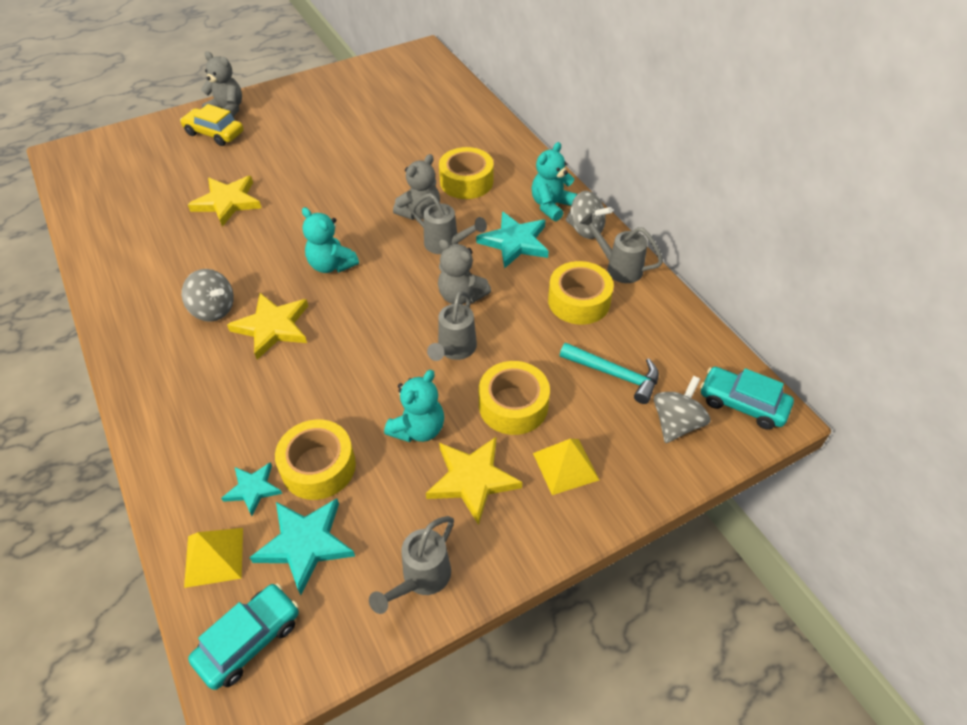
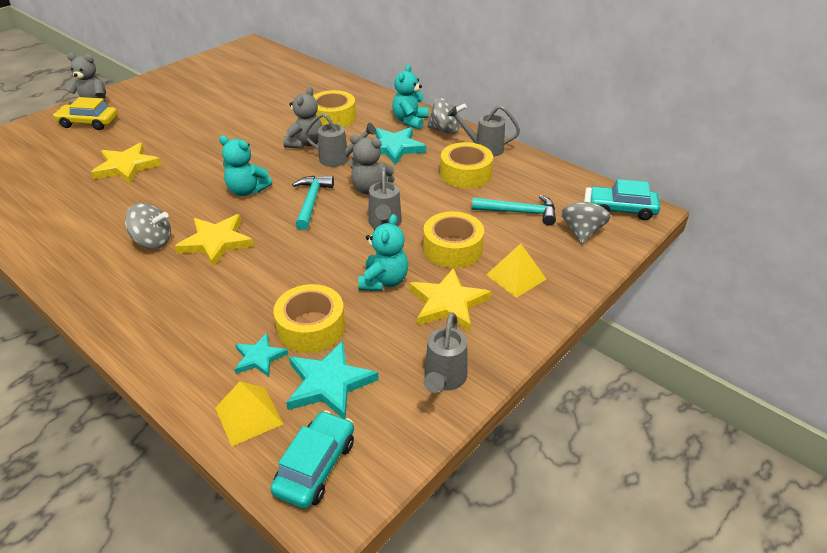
camera: 20 degrees left, 10 degrees down
none -> turquoise hammer [292,176,334,230]

